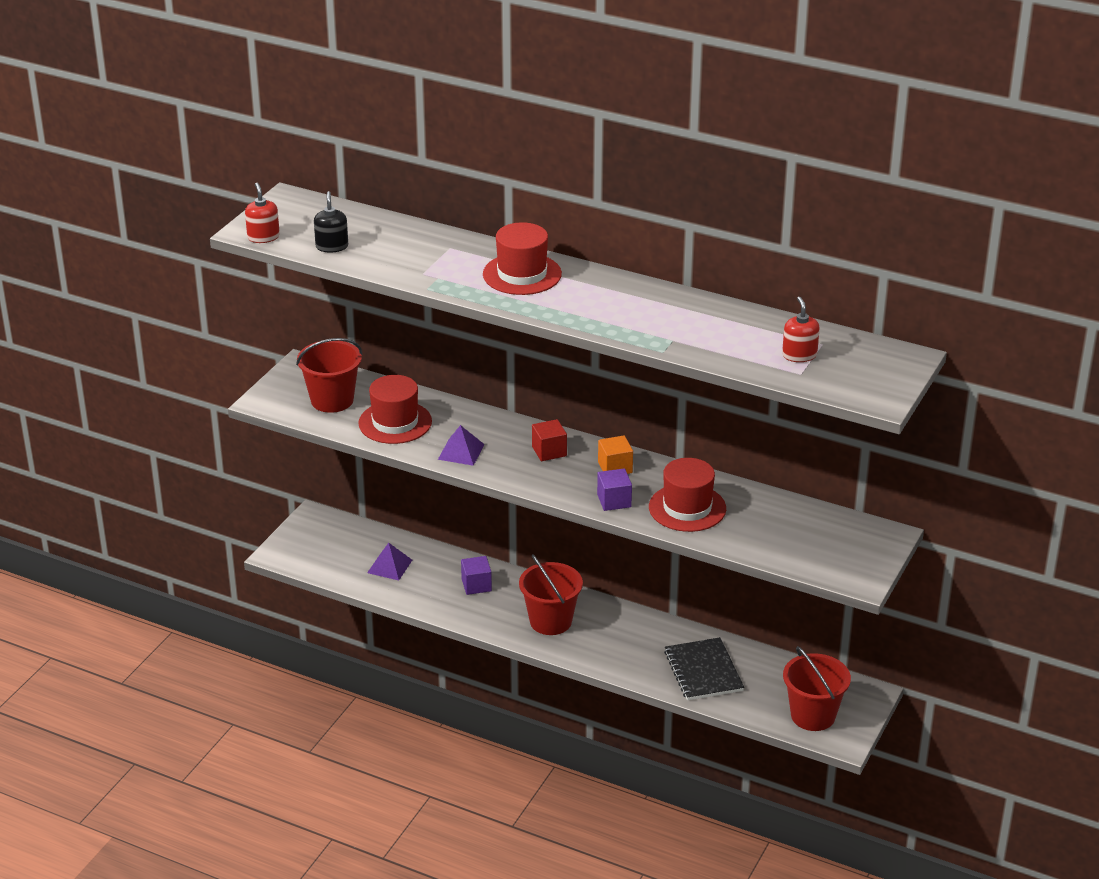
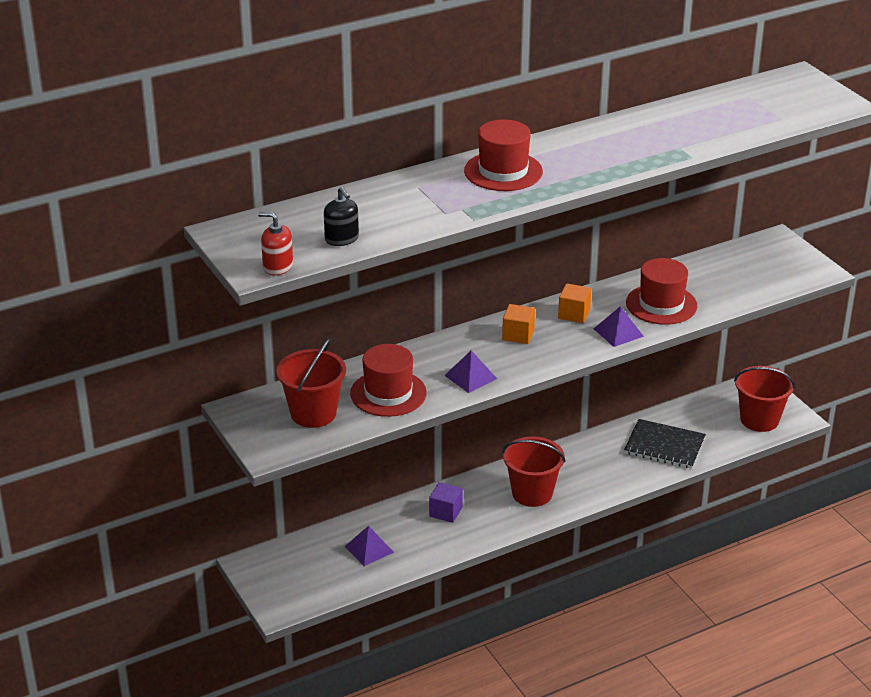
camera: 55 degrees left, 0 degrees up
black soap dispenser [314,191,348,252] -> black soap dispenser turned 150 degrees counterclockwise [324,187,359,246]
red cube [532,419,567,461] -> orange cube [502,304,535,344]
purple cube [597,468,632,511] -> purple pyramid [594,306,644,347]
red soap dispenser [782,297,820,362] -> none

